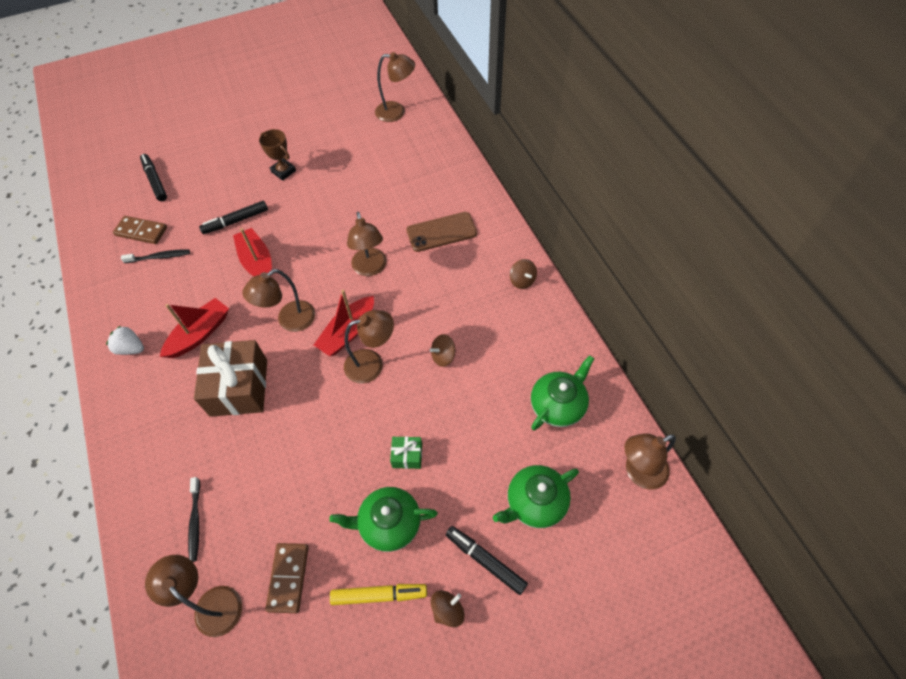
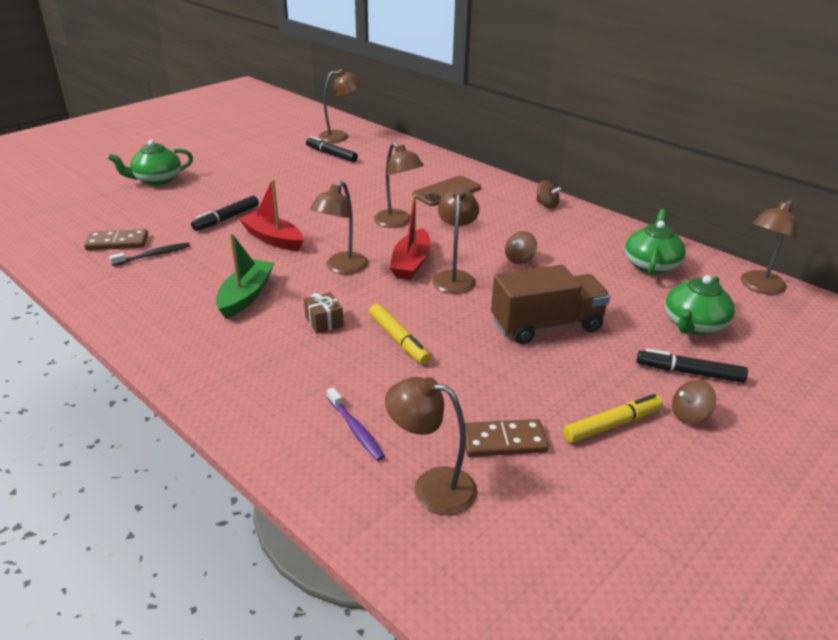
camera: 25 degrees left, 25 degrees down
white strawberry [106,326,144,355] -> none
black marker [140,154,167,201] -> black marker moved to [306,136,358,162]
red boat [160,298,229,358] -> green boat [216,233,274,319]
black toothbrush [188,477,200,562] -> purple toothbrush [327,387,385,461]
brown gift [194,340,267,417] -> brown gift [304,292,344,334], size x0.46
brown trophy [259,129,296,181] -> none
brown domino [265,543,309,613] -> brown domino turned 75 degrees counterclockwise [465,419,549,457]
green teapot [329,487,438,552] -> green teapot moved to [108,140,193,185]
brown lamp [344,310,394,384] -> brown lamp turned 45 degrees counterclockwise [432,188,479,294]
green gift [390,436,422,469] -> brown truck [491,265,610,344]
brown spinning top [431,590,465,627] -> brown spinning top turned 135 degrees counterclockwise [672,380,716,424]
none -> yellow marker [369,304,431,365]

